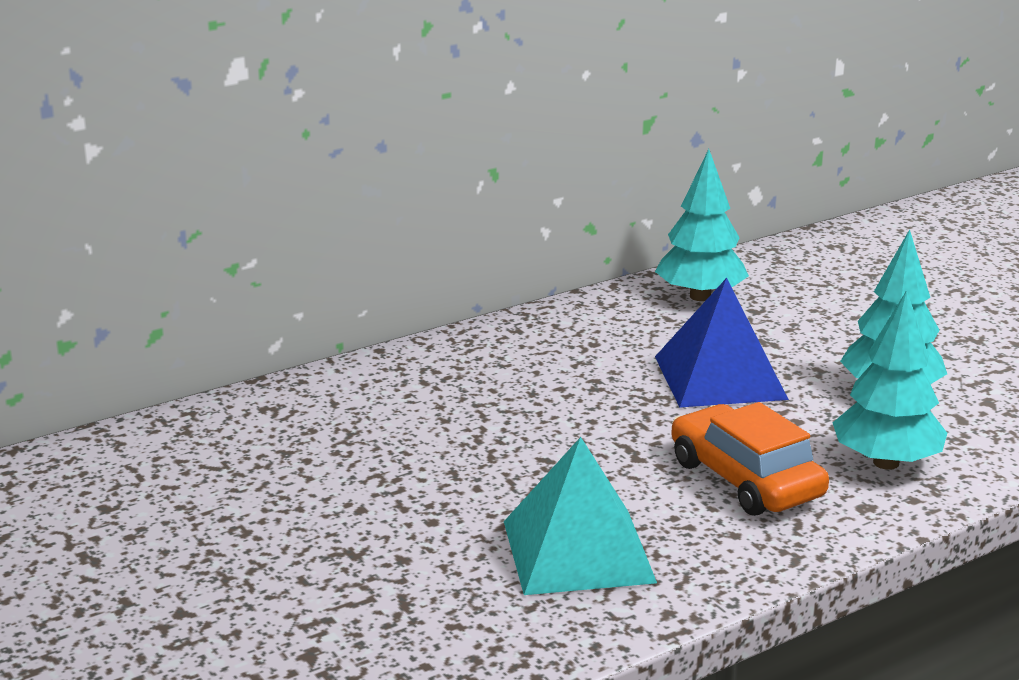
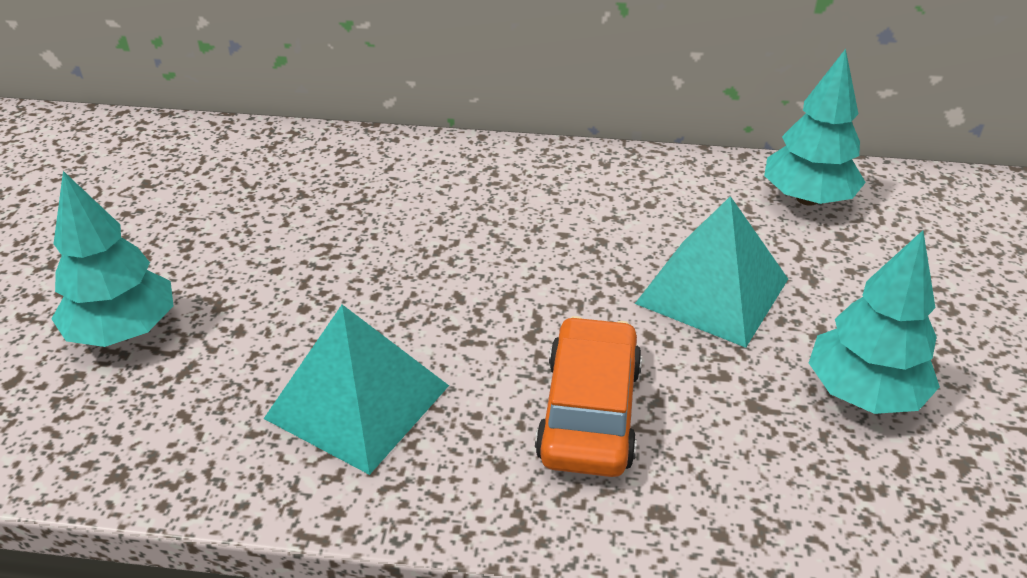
camera: 40 degrees right, 15 degrees up
blue pyramid [655,278,789,408] -> turquoise pyramid [635,196,788,348]
turquoise tree [833,290,947,470] -> turquoise tree moved to [51,171,173,347]

